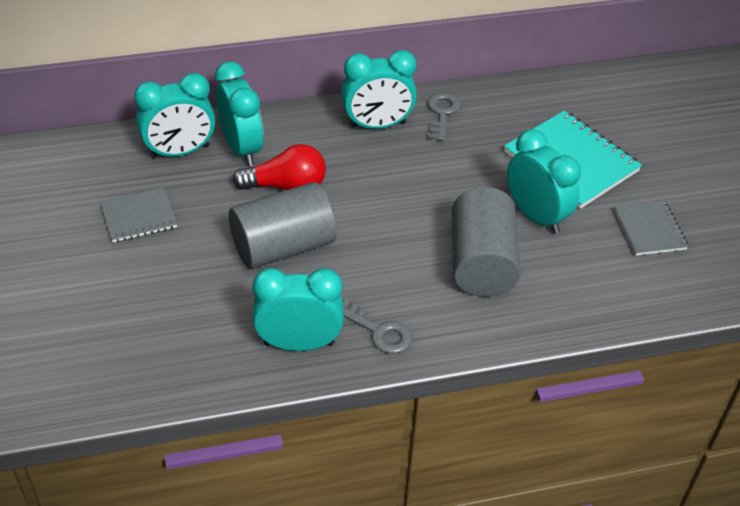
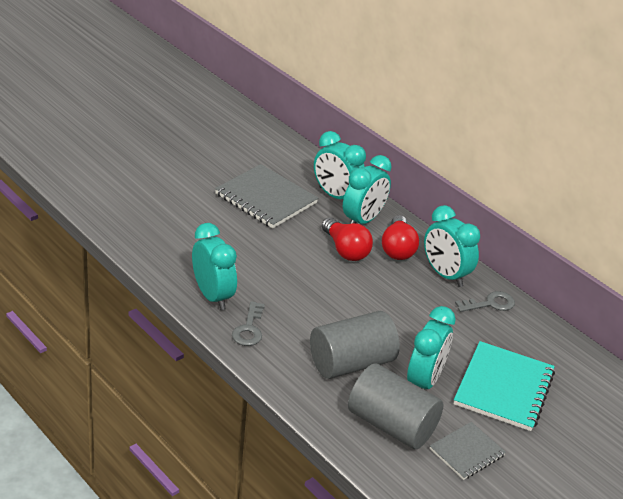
camera: 60 degrees right, 10 degrees down
grey notebook [100,187,177,242] -> grey notebook [215,164,318,228], size x1.72
grey cylinder [229,182,337,269] -> grey cylinder moved to [348,363,444,449]
none -> red light bulb [382,215,419,260]

